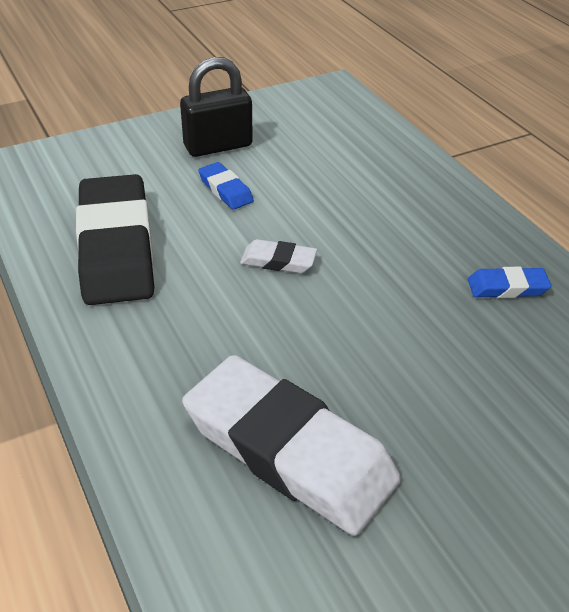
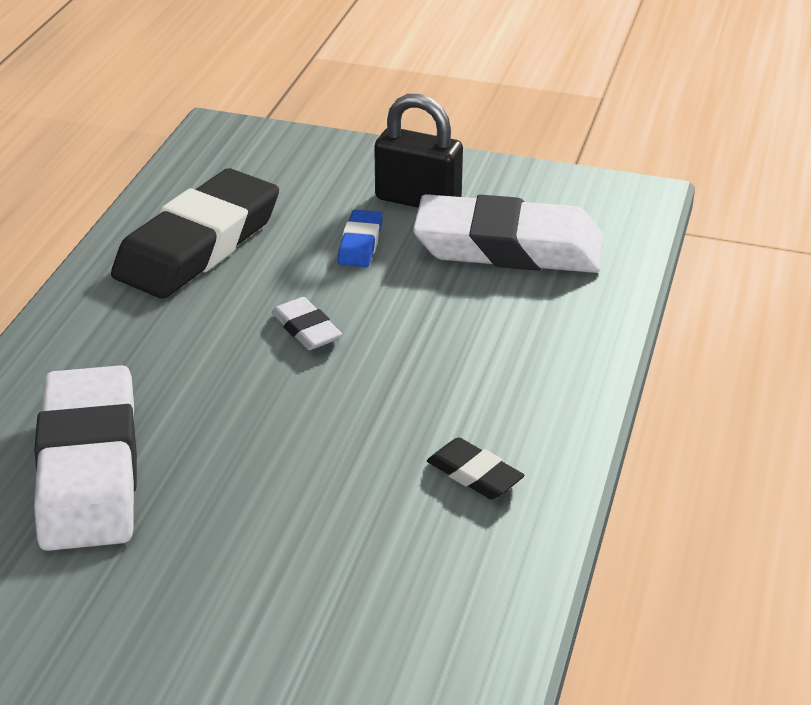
camera: 45 degrees right, 5 degrees down
blue eraser [468,267,551,298] -> black eraser [427,437,524,499]
none -> white eraser [413,194,603,273]

